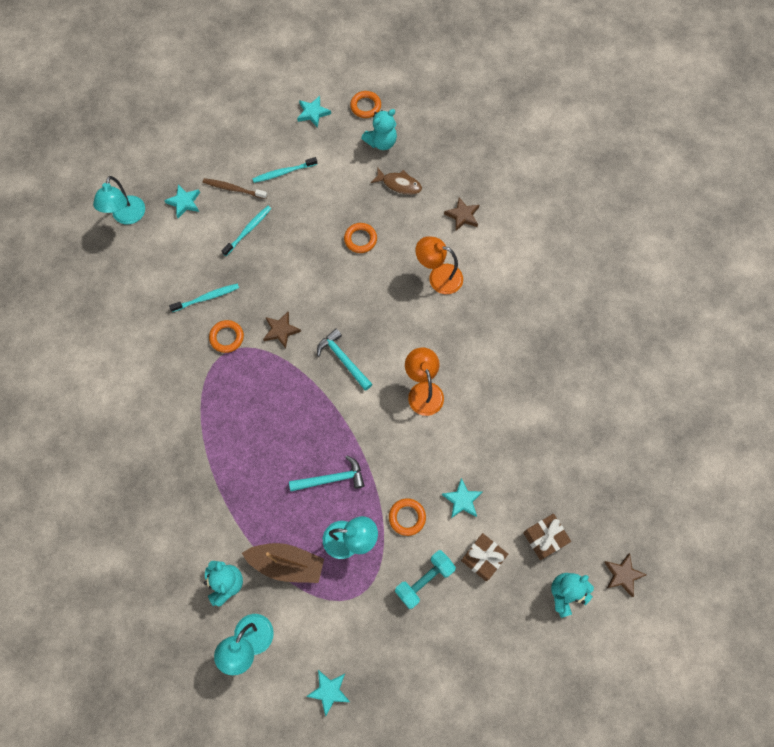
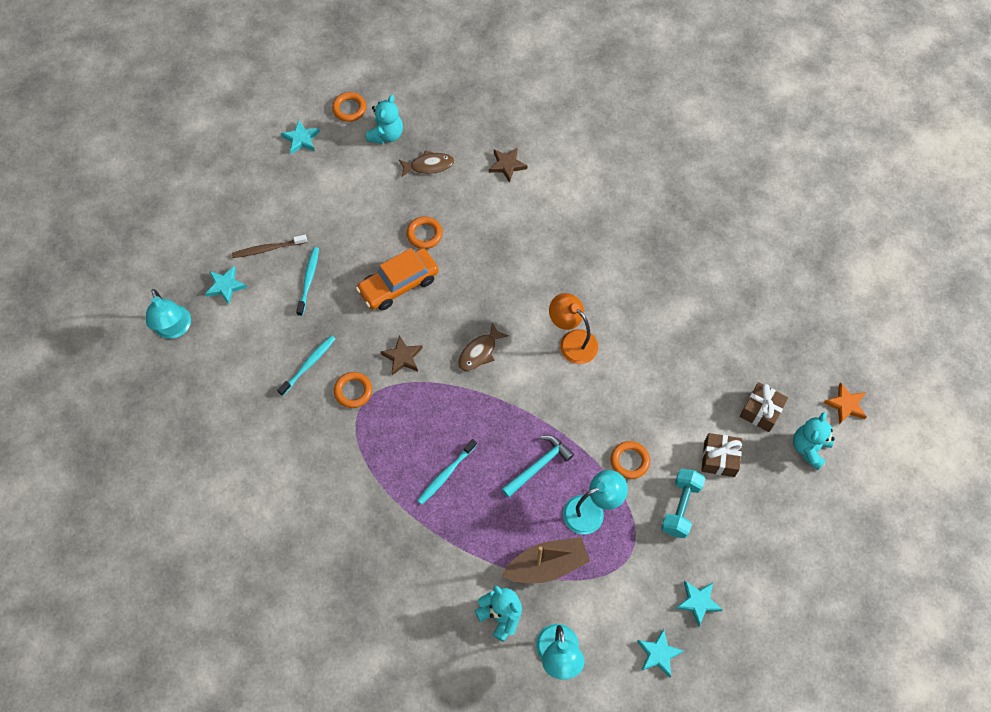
camera: 30 degrees left, 5 degrees down
turquoise toothbrush [252,157,317,183] -> turquoise toothbrush moved to [417,439,477,504]
turquoise hammer [317,329,372,391] -> brown fish [458,323,509,371]
orange lamp [416,236,463,294] -> none
turquoise star [442,478,482,518] -> turquoise star moved to [675,581,723,627]
brown star [605,553,647,597] -> orange star [824,382,867,424]
none -> orange car [356,248,439,310]

